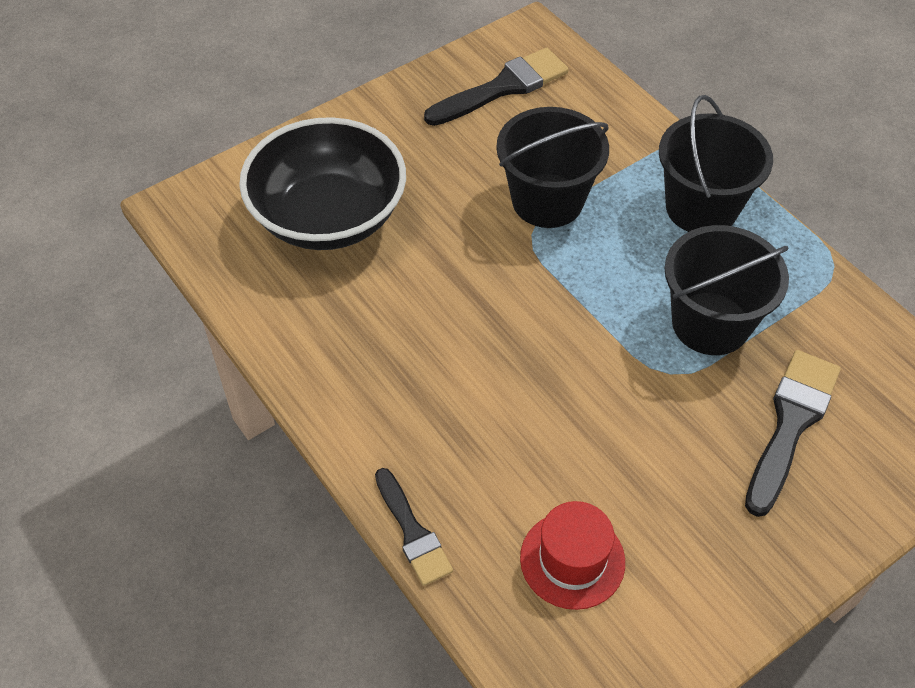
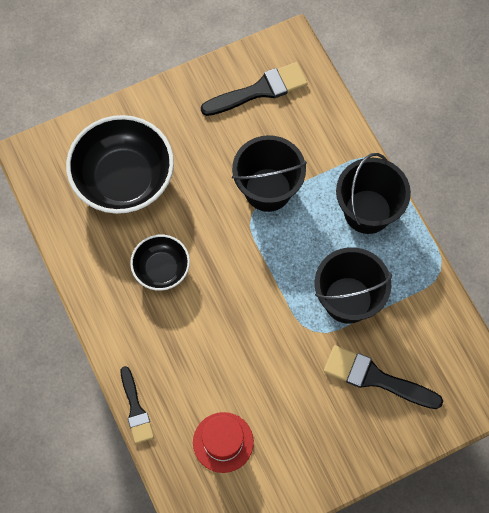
camera: 10 degrees right, 15 degrees up
black brush [745,350,841,517] -> black brush turned 105 degrees counterclockwise [324,345,443,409]
none -> black bowl [130,235,190,291]

